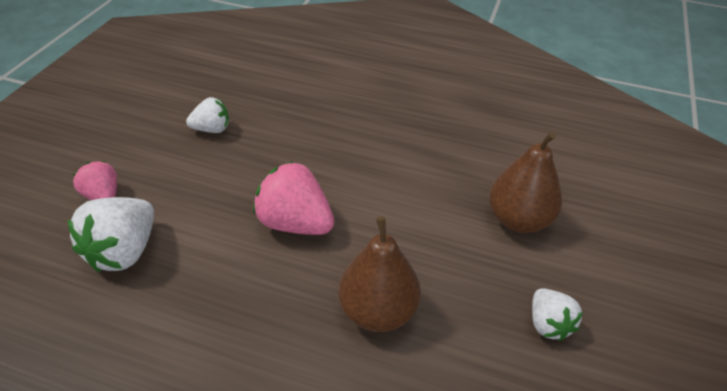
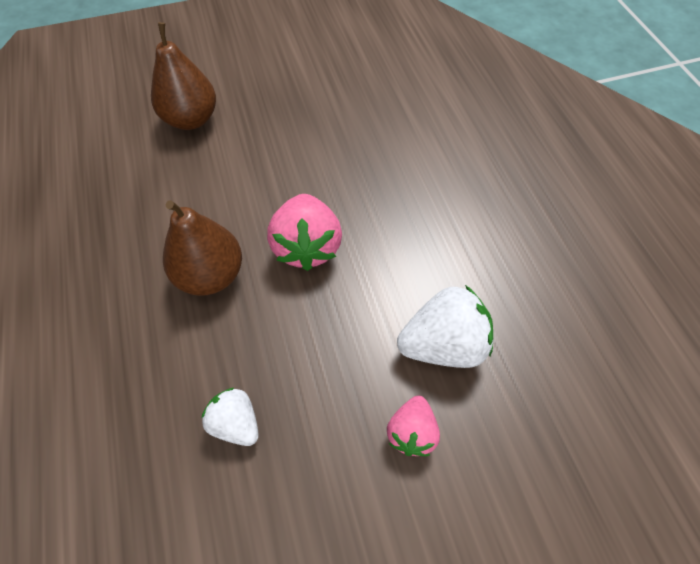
camera: 125 degrees left, 15 degrees up
brown pear [338,216,421,332] -> brown pear moved to [163,200,242,296]
white strawberry [532,288,583,341] -> none

